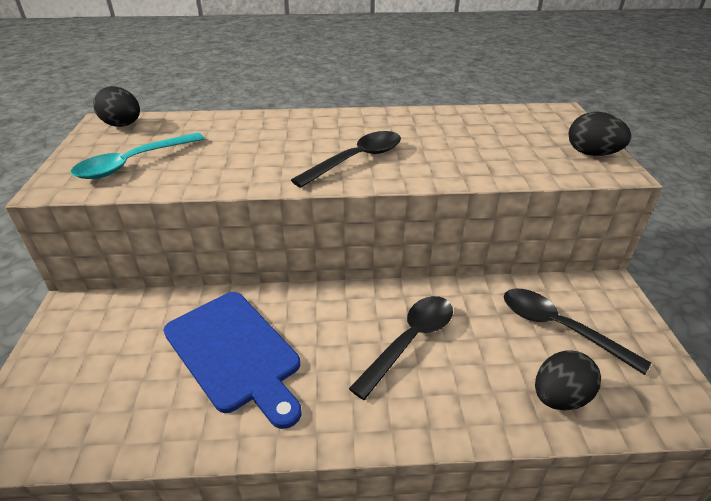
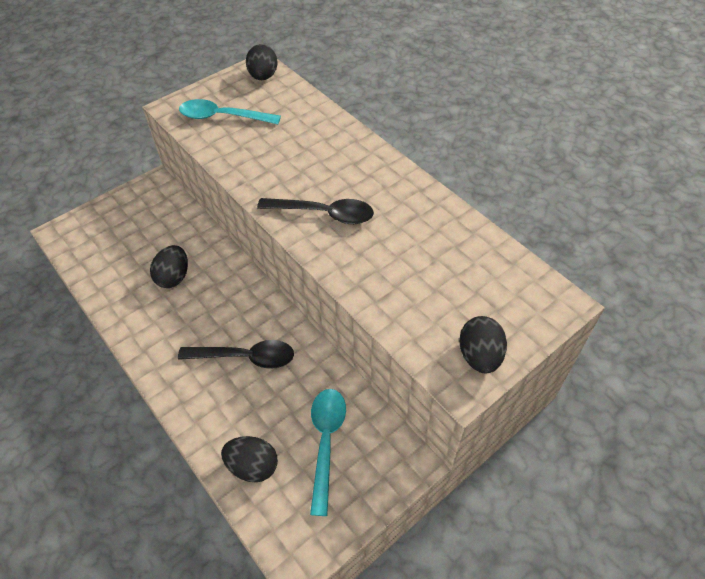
camera: 55 degrees right, 15 degrees up
blue cutting board [163,292,302,429] -> black egg [150,245,188,288]
black spoon [504,289,651,375] -> turquoise spoon [310,389,346,516]

